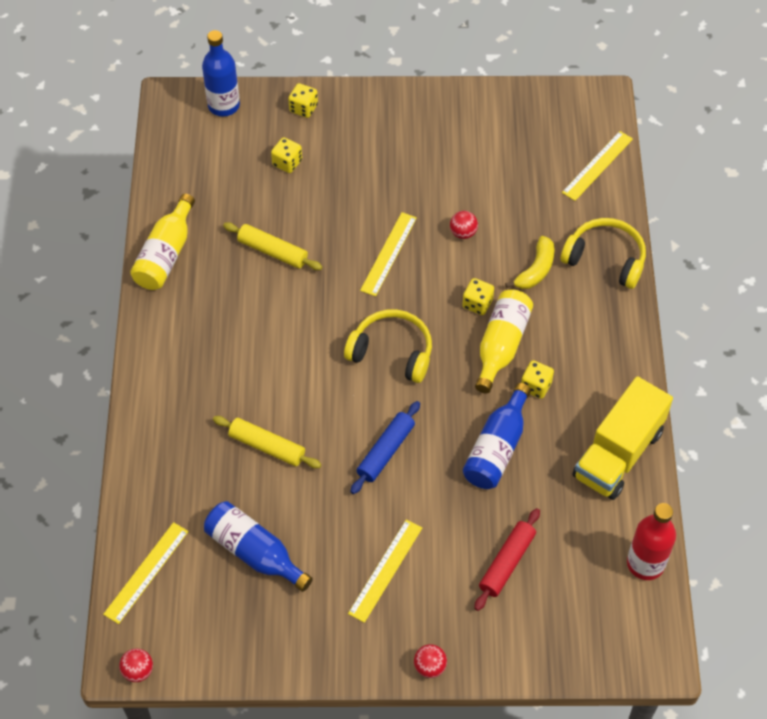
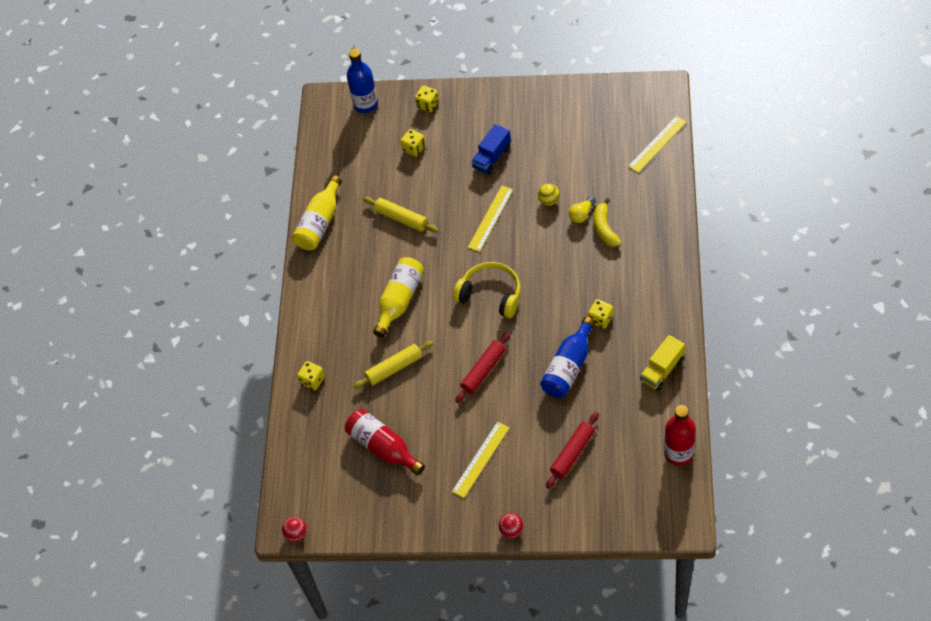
camera: 10 degrees right, 0 degrees up
yellow ruler [103,522,189,624] -> none
blue bottle [204,501,313,592] -> red bottle [345,409,425,476]
yellow rolling pin [213,416,321,468] -> yellow rolling pin turned 60 degrees counterclockwise [353,341,434,389]
blue rolling pin [350,401,420,494] -> red rolling pin [455,332,510,403]
red ball [450,211,478,239] -> yellow ball [538,184,560,206]
yellow dice [462,278,494,315] -> yellow dice moved to [297,361,325,390]
yellow bottle [475,289,533,393] -> yellow bottle moved to [373,257,424,338]
yellow banana [505,236,555,289] -> yellow banana turned 135 degrees clockwise [593,198,621,247]
yellow headphones [561,218,646,289] -> none
yellow truck [573,376,673,500] -> yellow truck [640,335,685,391], size x0.59
none -> blue truck [471,124,511,175]
none -> yellow light bulb [569,196,596,223]

